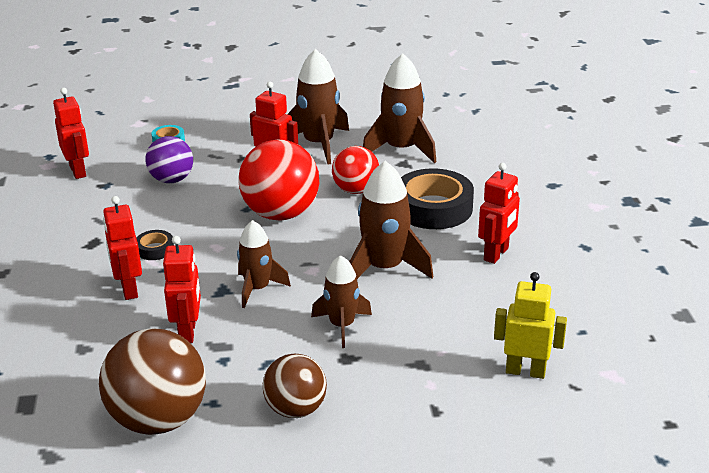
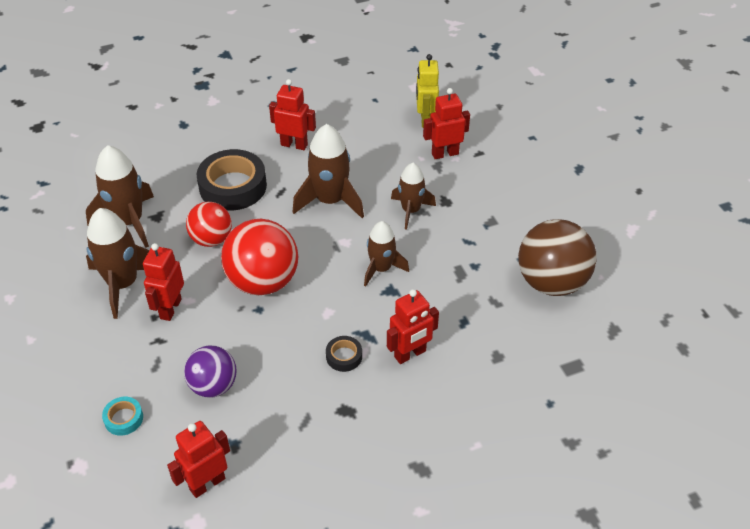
camera: 105 degrees left, 15 degrees up
red robot [163,236,201,343] -> red robot moved to [423,88,470,159]
brown ball [263,354,327,418] -> none

